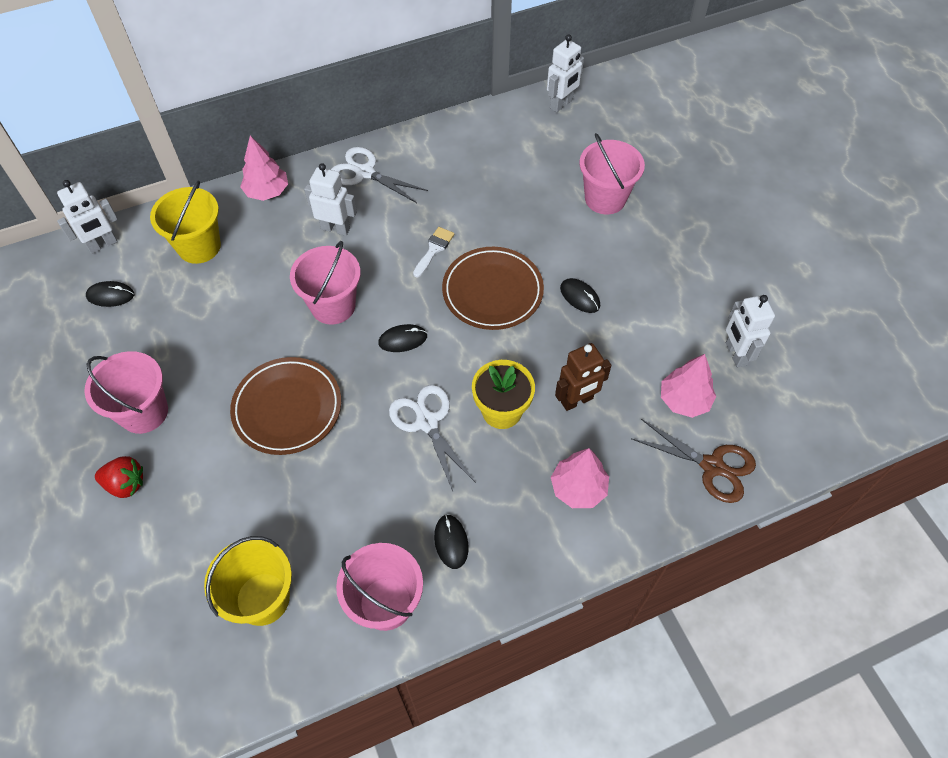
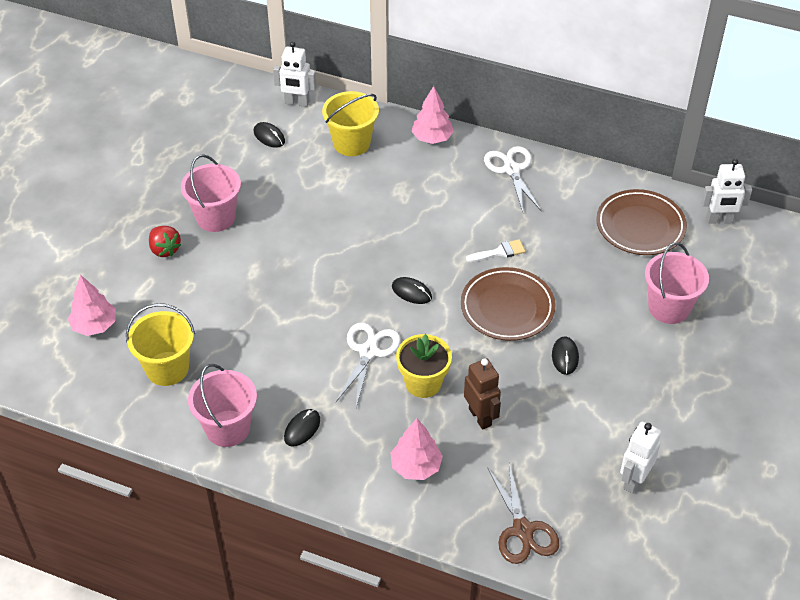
camera: 45 degrees right, 10 degrees down
brown plate [230,357,341,455] -> brown plate moved to [596,189,687,255]
pink bucket [290,241,361,325] -> none
white robot [304,163,357,236] -> none
brown robot [555,343,611,411] -> brown robot turned 135 degrees counterclockwise [464,358,501,430]
pink tree [661,354,716,418] -> pink tree moved to [68,275,116,336]

